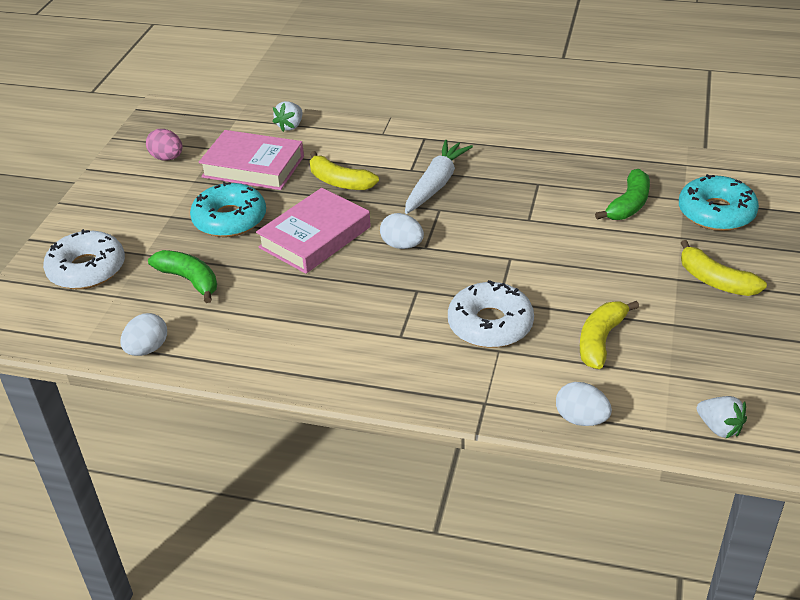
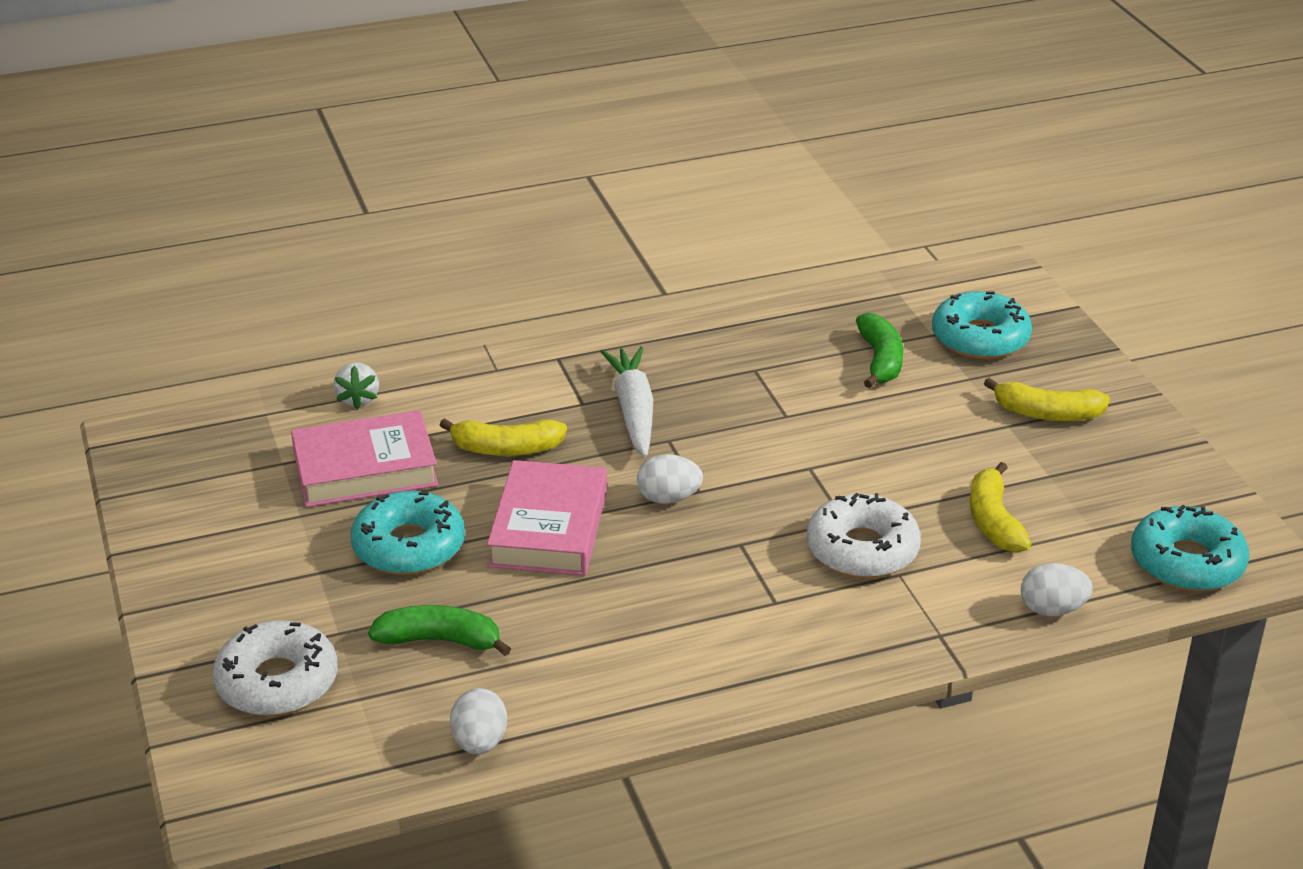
camera: 35 degrees left, 5 degrees down
pink egg [146,129,182,161] -> none
white strawberry [697,396,747,438] -> turquoise donut [1131,505,1249,592]

